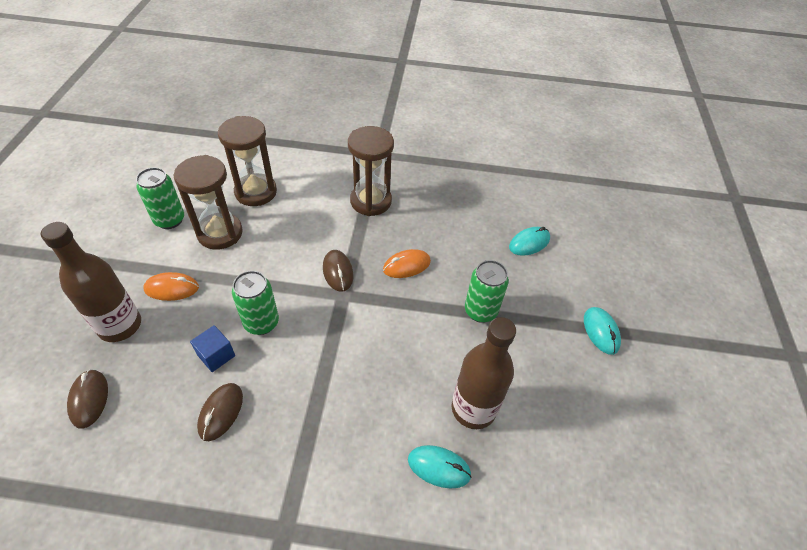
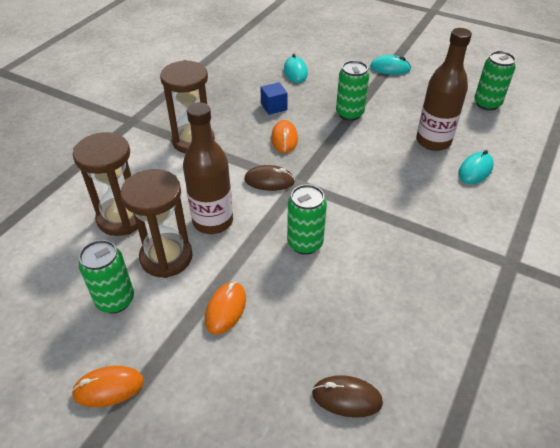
camera: 65 degrees left, 5 degrees down
brown bottle [41,222,141,342] -> brown bottle moved to [183,102,233,234]
blue cube [190,325,235,372] -> blue cube moved to [260,82,288,115]
brown mouse [197,383,243,441] -> none
none -> orange mouse [71,366,144,407]
none -> green can [474,51,516,111]

